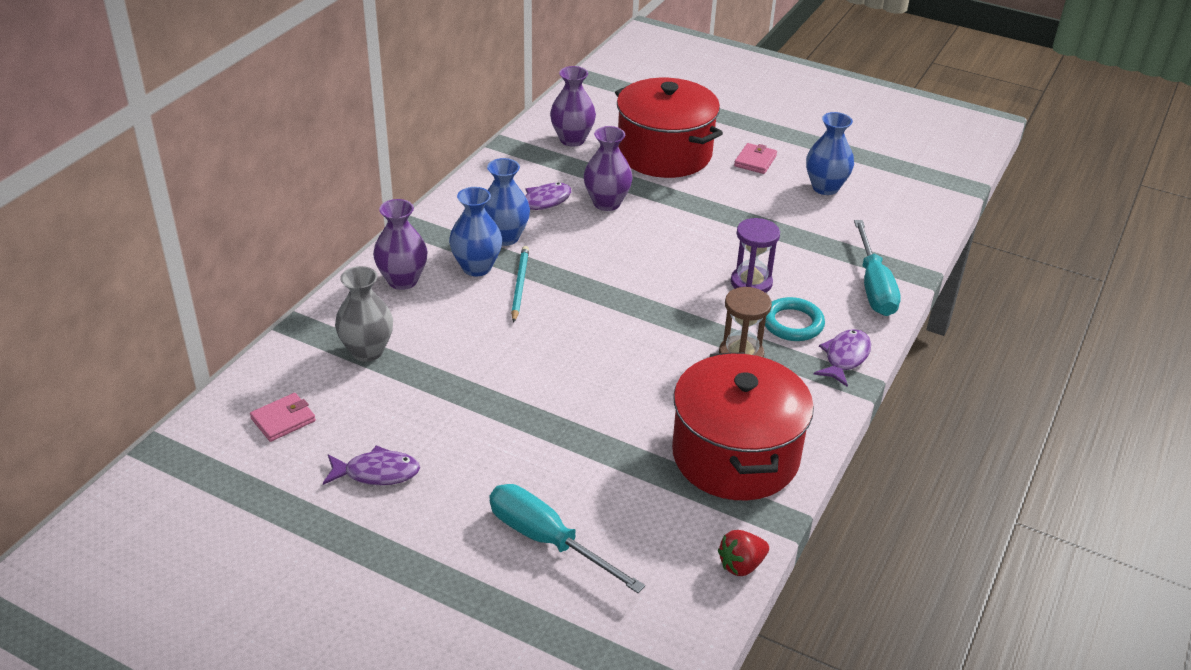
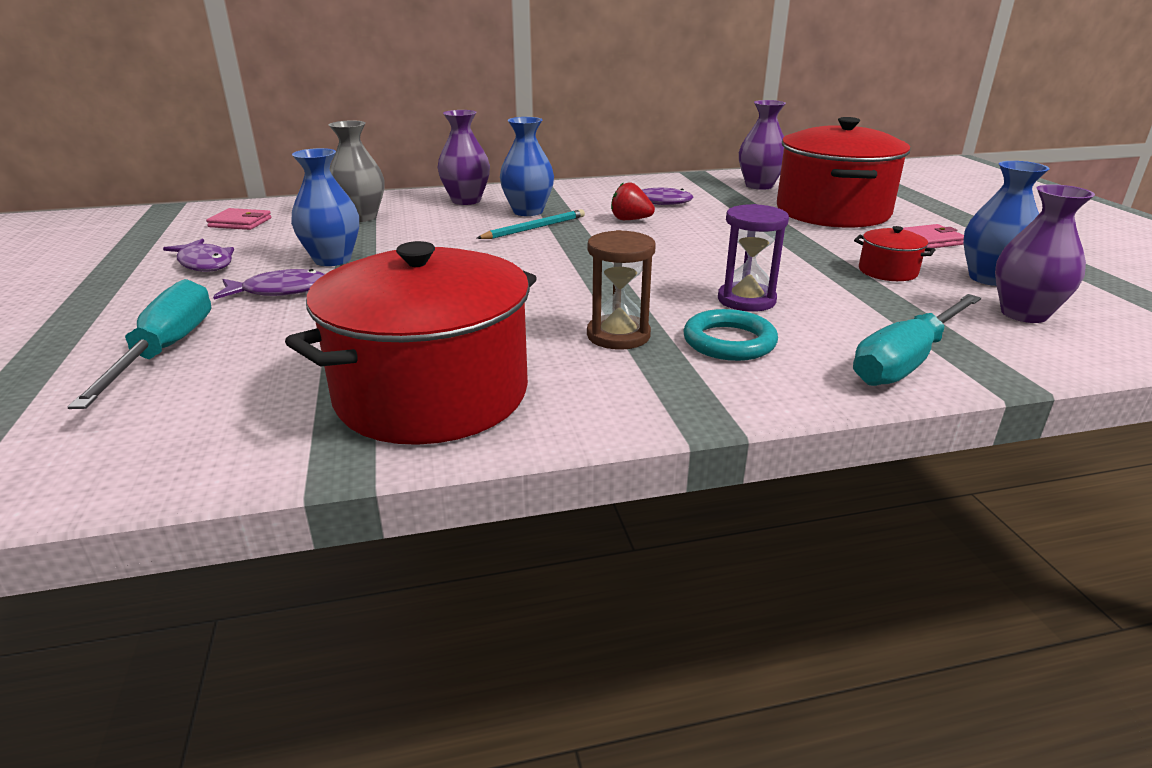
camera: 50 degrees right, 10 degrees down
blue vase [484,158,530,246] -> blue vase moved to [291,148,359,266]
purple vase [584,126,633,211] -> purple vase moved to [995,184,1095,323]
red strawberry [718,530,769,576] -> red strawberry moved to [611,182,655,220]
purple fish [814,329,871,387] -> purple fish moved to [213,269,325,299]
none -> red pot [854,226,935,281]

